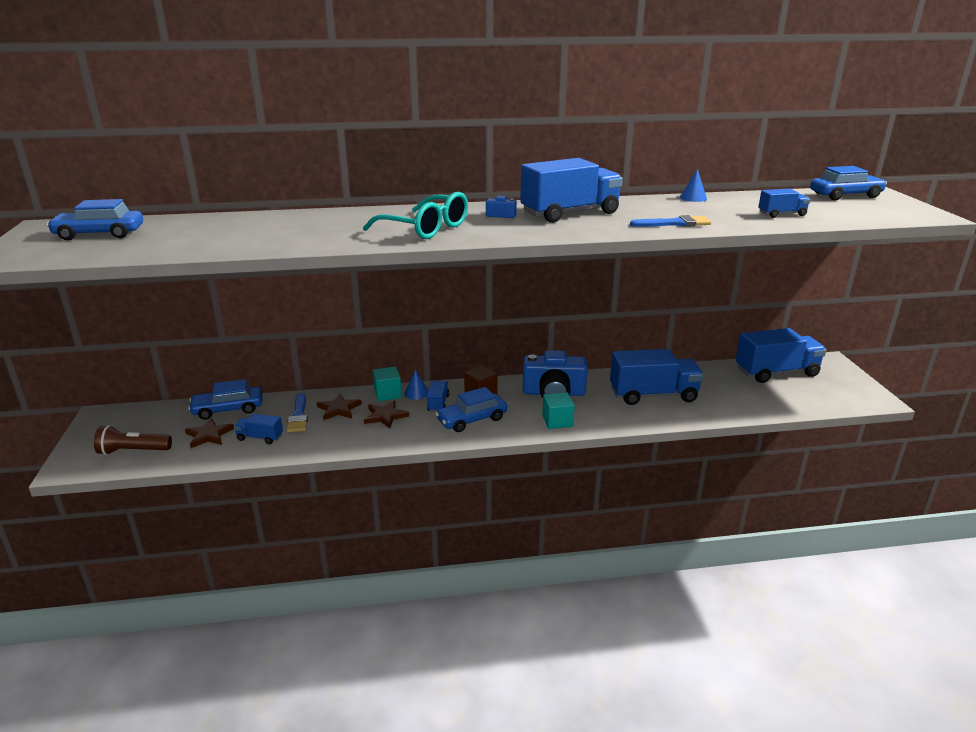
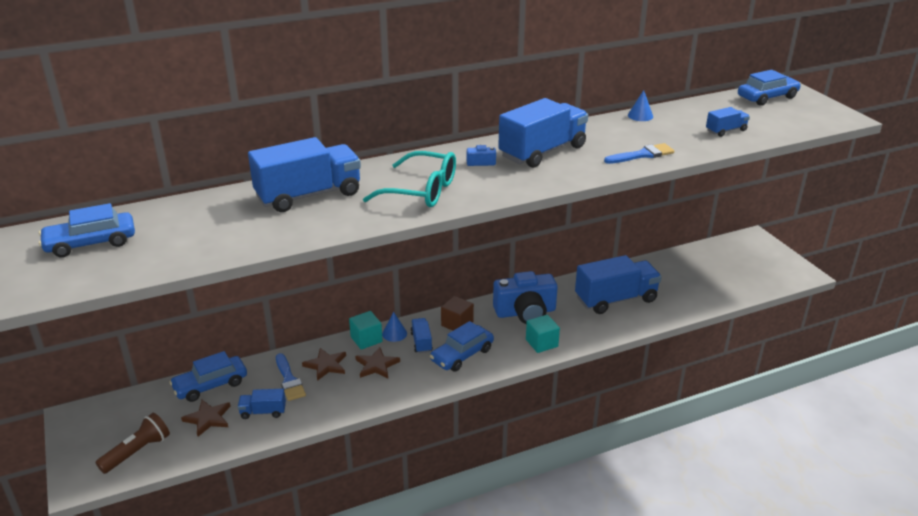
camera: 15 degrees left, 5 degrees up
brown flashlight [94,425,172,455] -> brown flashlight turned 150 degrees clockwise [95,413,170,474]
blue truck [736,328,826,383] -> blue truck moved to [248,137,361,212]

